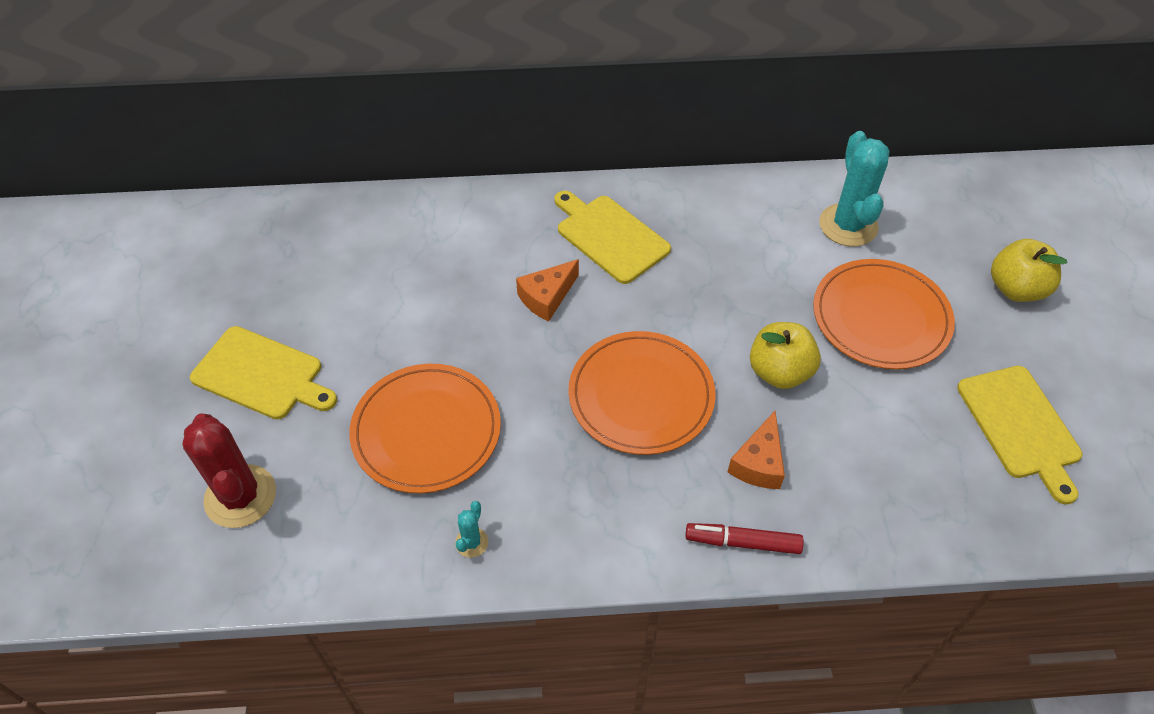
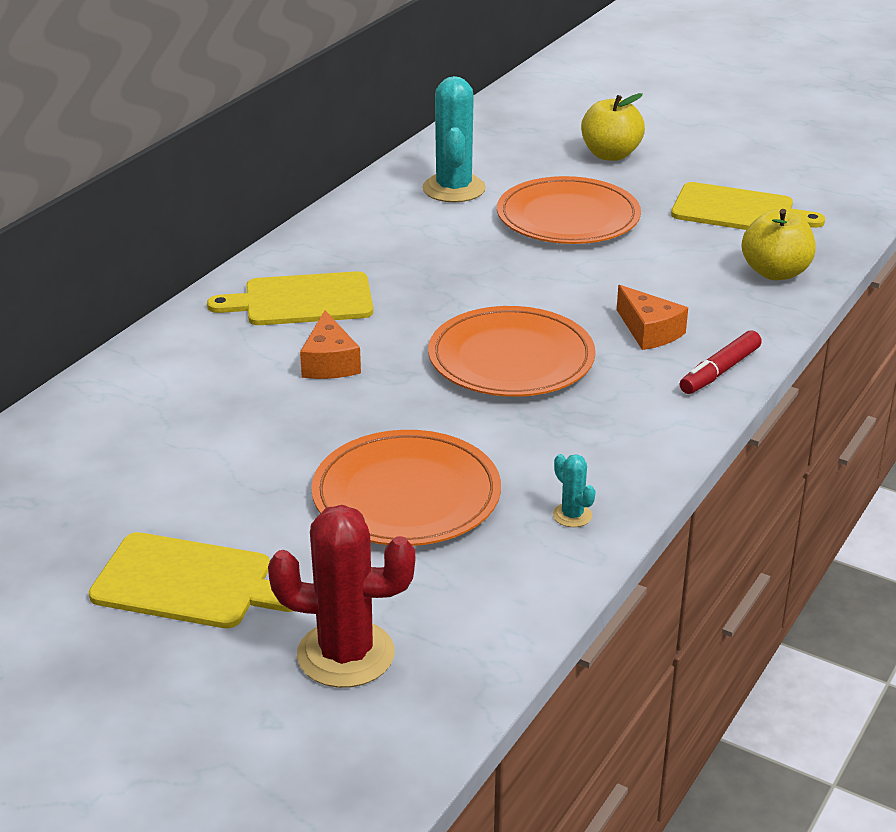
camera: 55 degrees left, 20 degrees down
yellow cutting board [190,326,337,420] -> yellow cutting board turned 45 degrees clockwise [89,532,292,628]
yellow apple [750,322,821,389] -> yellow apple moved to [742,209,816,280]
turquoise cactus [819,131,889,247] -> turquoise cactus turned 60 degrees clockwise [422,76,486,202]

